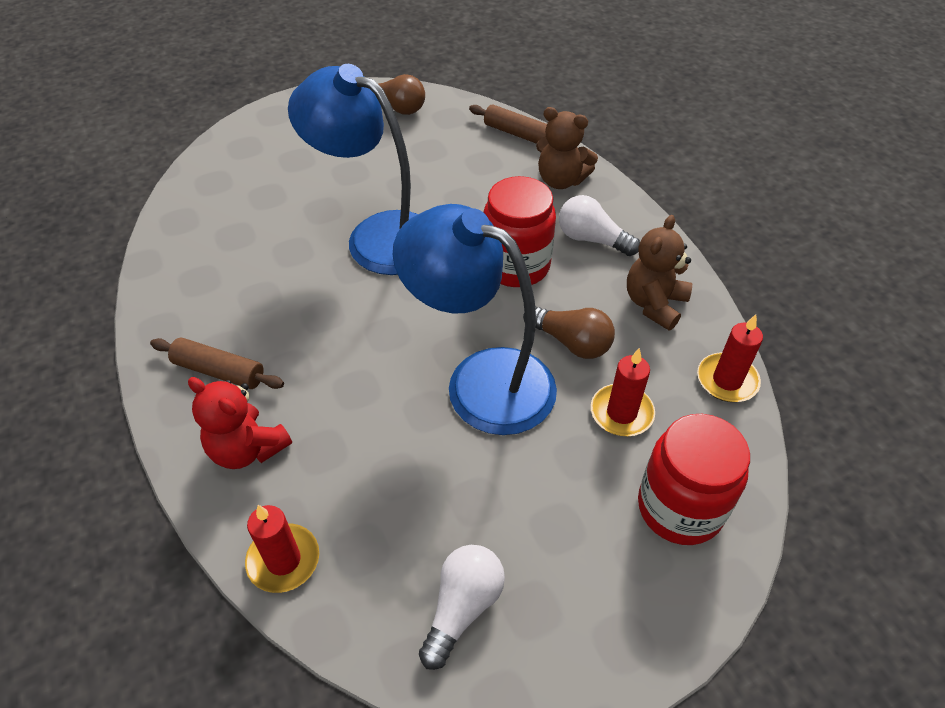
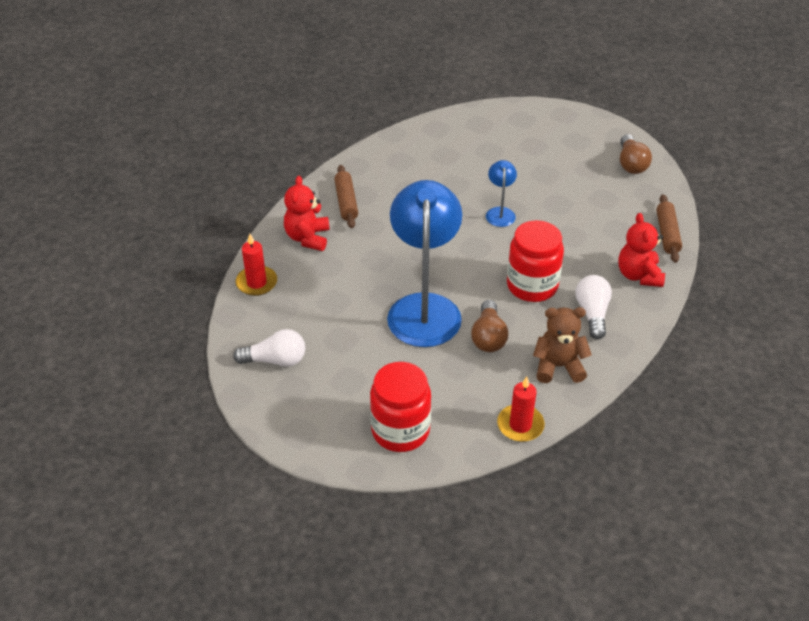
camera: 60 degrees right, 5 degrees down
blue lamp [288,64,418,275] -> blue lamp [486,160,517,227], size x0.44
brown teddy bear [536,107,598,189] -> red teddy bear [618,213,665,287]
red candle [591,348,655,436] -> none

